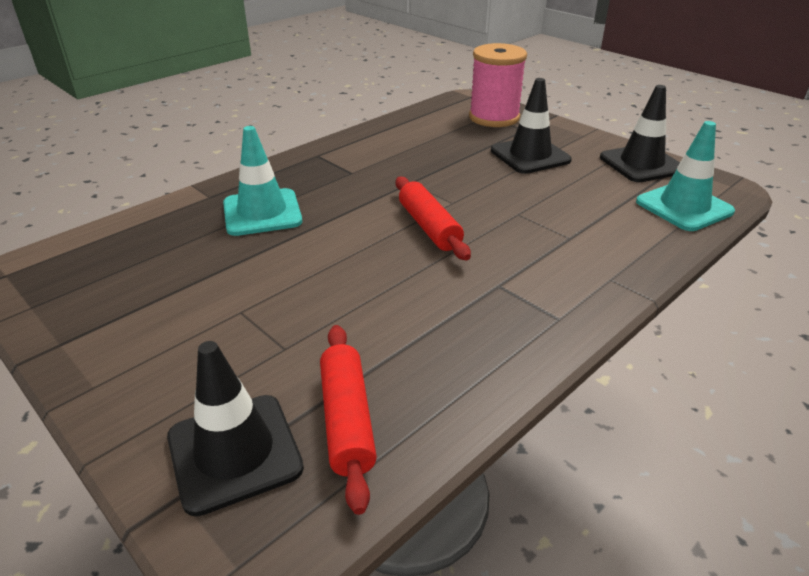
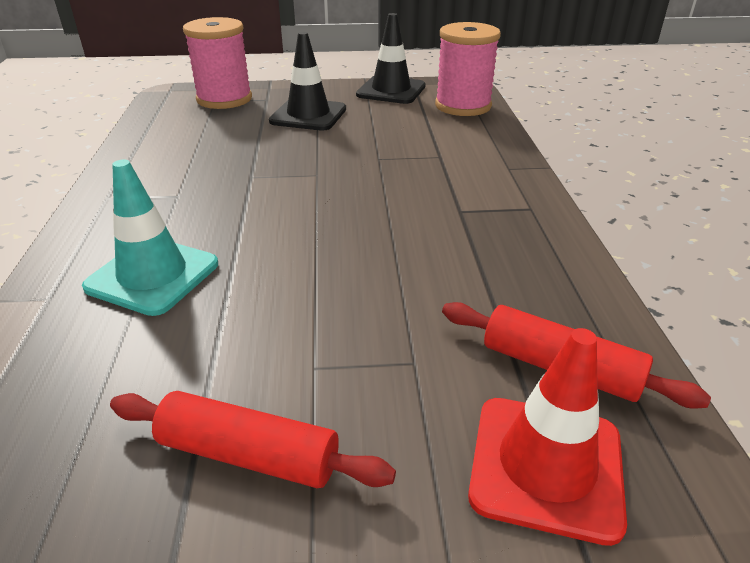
camera: 50 degrees left, 0 degrees up
black traffic cone [167,341,304,516] -> red traffic cone [468,328,627,546]
red rolling pin [396,177,471,260] -> red rolling pin moved to [110,391,396,488]
turquoise traffic cone [636,121,735,231] -> pink spool [435,22,501,116]

